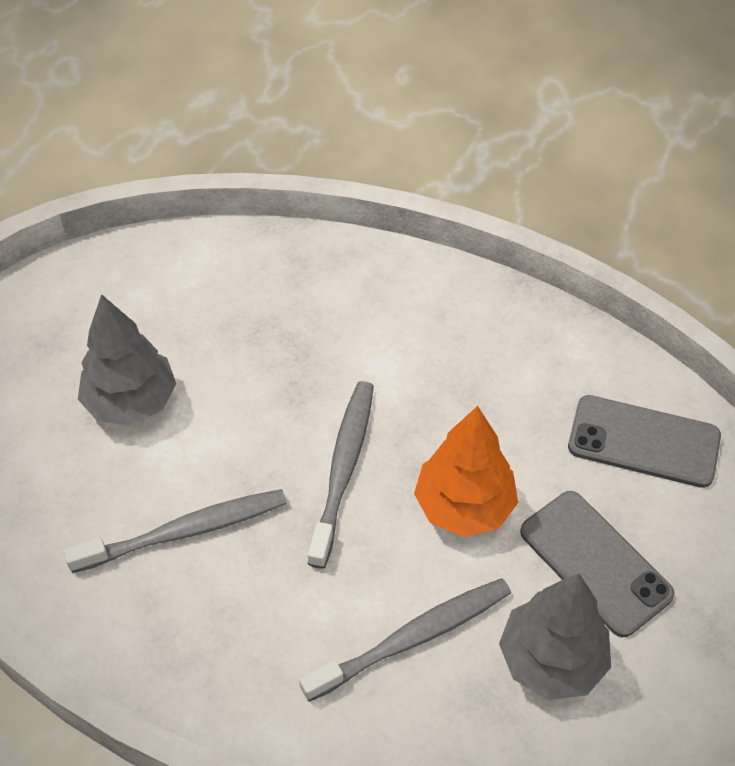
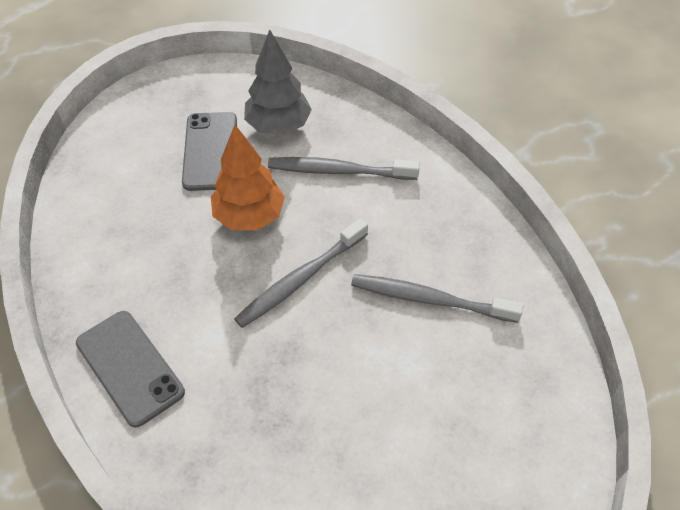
camera: 145 degrees left, 0 degrees up
grey tree [78,294,176,426] -> none
grey phone [568,395,721,488] -> grey phone moved to [76,311,185,428]

